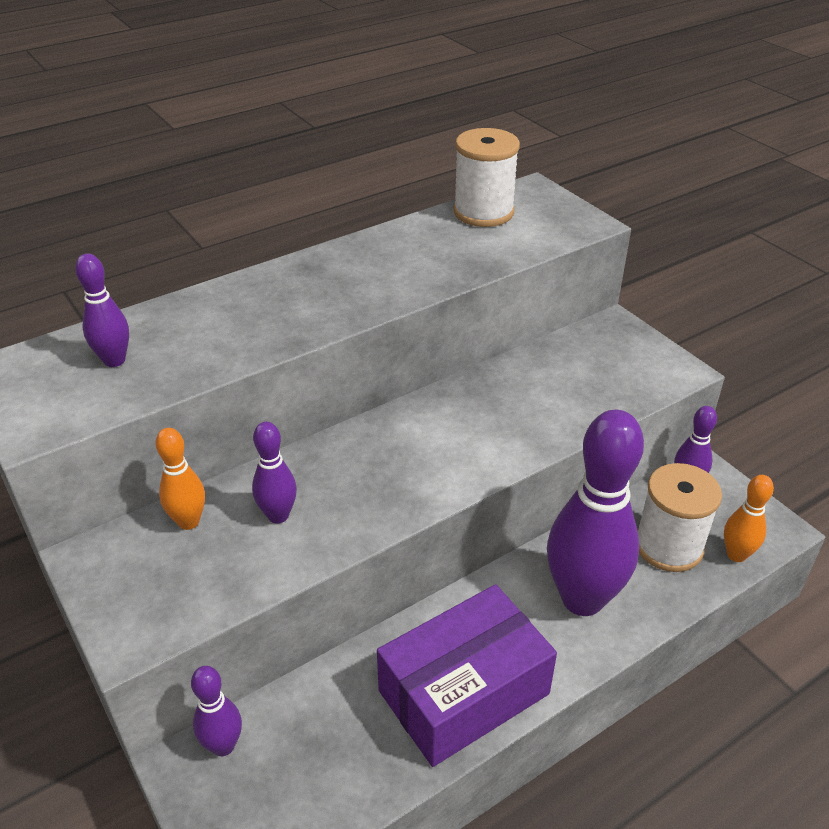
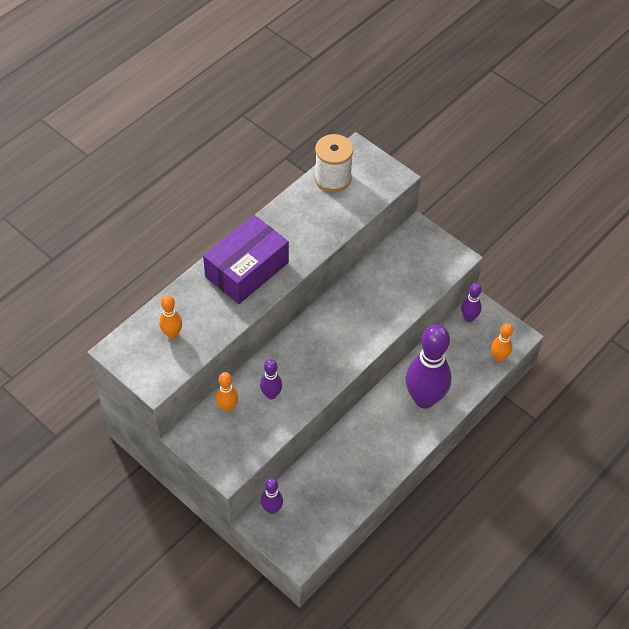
camera: 15 degrees left, 15 degrees up
purple bowling pin [75,253,129,367] -> orange bowling pin [159,295,182,339]
purple box [377,584,557,767] -> purple box moved to [203,215,289,304]
white spool [637,463,722,572] -> none

